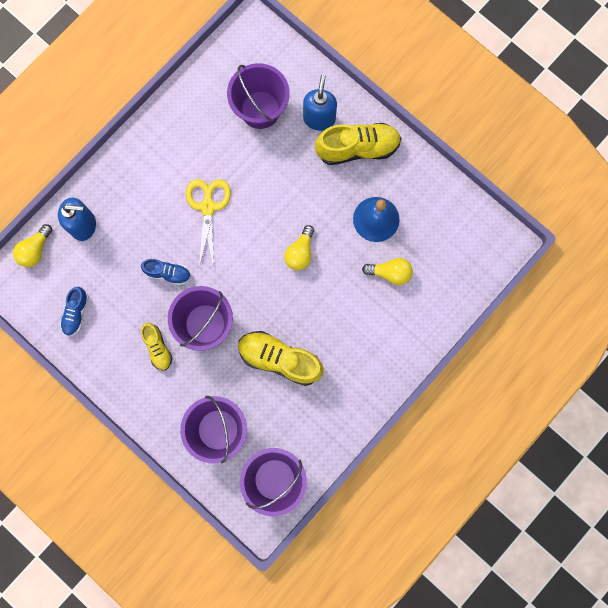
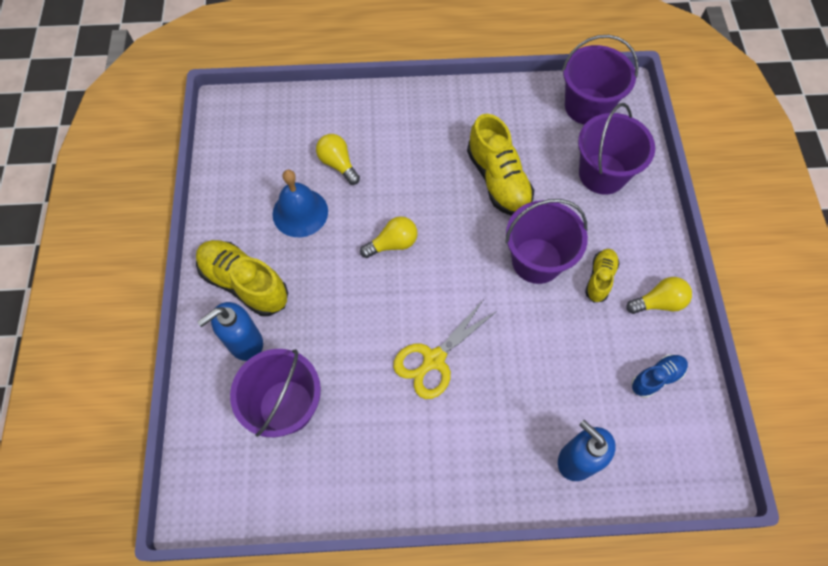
camera: 135 degrees left, 15 degrees down
yellow light bulb [13,224,52,267] -> yellow light bulb moved to [626,277,692,314]
blue shoe [141,259,191,285] -> none

